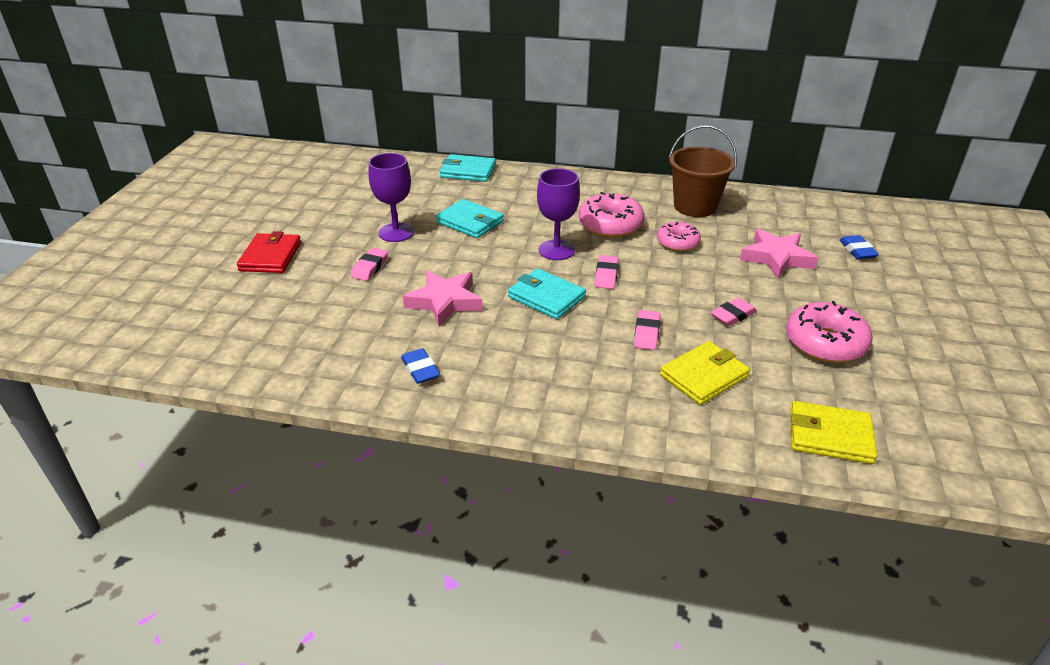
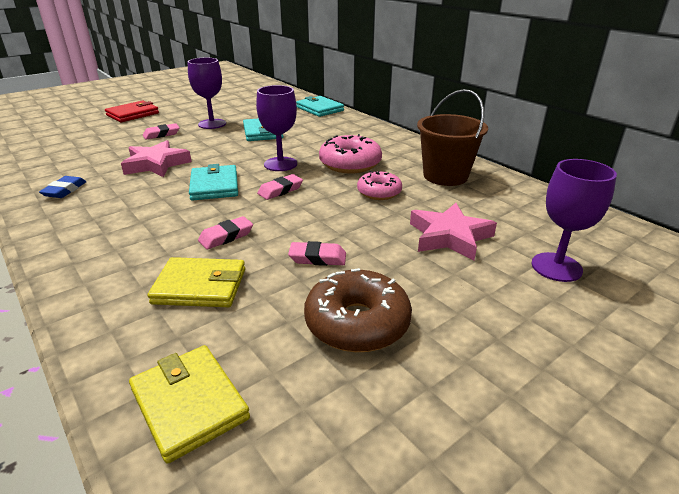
camera: 40 degrees right, 5 degrees down
pink donut [786,301,873,363] -> brown donut [304,268,412,352]
blue eraser [839,235,879,259] -> purple goblet [532,159,617,282]

